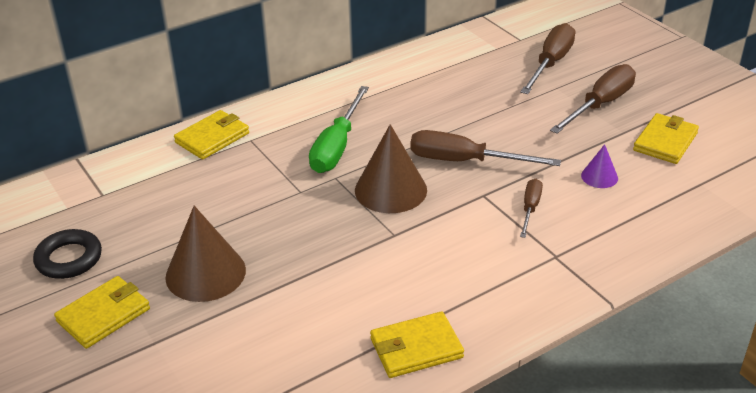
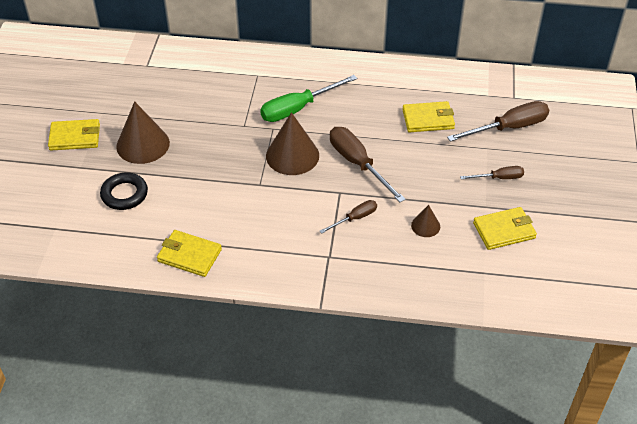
camera: 40 degrees right, 10 degrees up
black ring [33,229,102,279] -> black ring moved to [100,172,148,210]
yellow wallet [174,110,249,160] -> yellow wallet moved to [402,101,455,132]
brown screwdriver [550,64,636,134] -> brown screwdriver [460,166,524,179], size x0.55
purple cone [581,144,618,188] -> brown cone [411,205,440,237]

